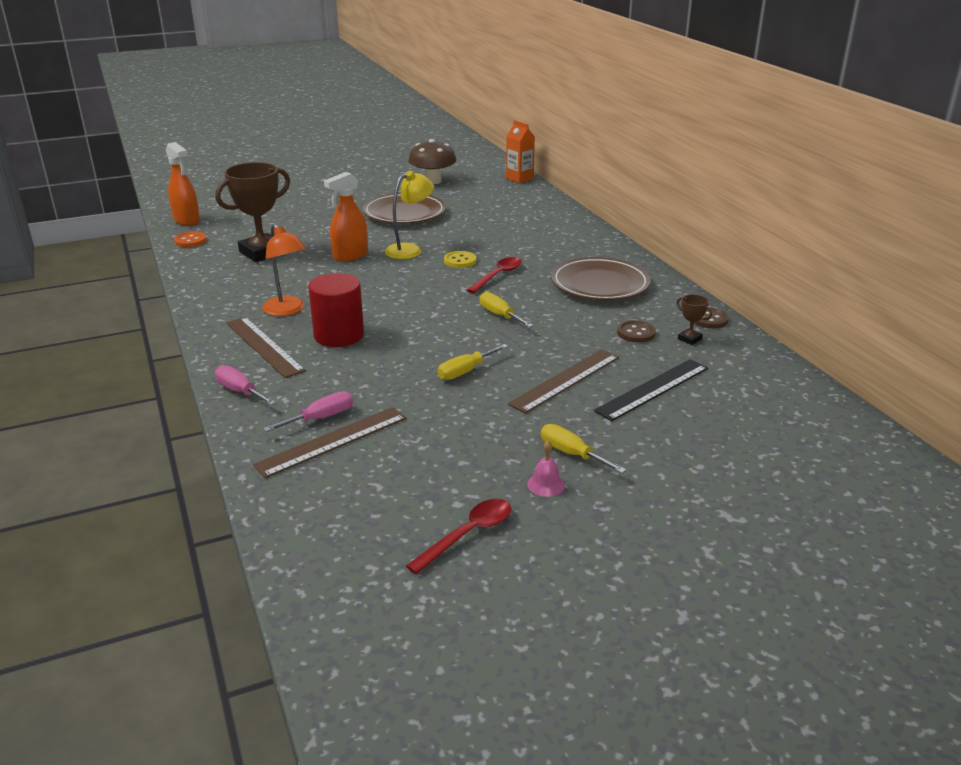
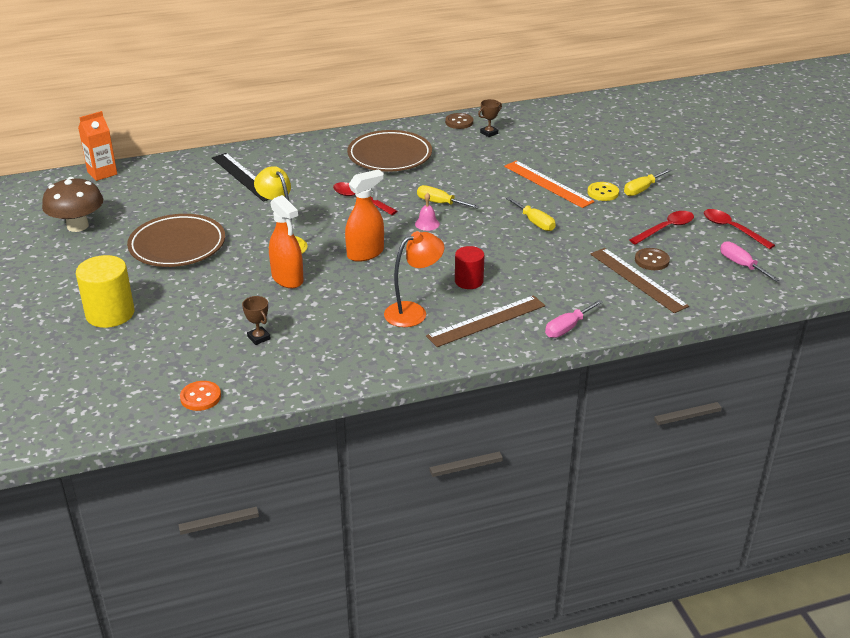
camera: 85 degrees left, 5 degrees up
orange spray bottle [166,142,200,226] -> orange spray bottle moved to [345,169,384,262]
brown trophy [215,162,290,262] -> brown trophy [242,296,271,345], size x0.43
pink screwdriver [264,391,353,432] -> pink screwdriver moved to [720,241,780,281]
red cylinder [308,273,364,347] -> red cylinder [455,246,485,289], size x0.62
yellow button [444,251,476,268] -> yellow button moved to [587,182,619,201]
yellow screwdriver [480,292,533,327] -> yellow screwdriver turned 60 degrees clockwise [417,185,480,209]
brown ruler [508,349,619,413] -> orange ruler [504,161,594,208]
pink bell [527,440,565,497] -> pink bell moved to [415,193,440,231]
black ruler [594,359,708,421] -> black ruler moved to [212,153,270,202]
brown button [617,320,656,343] -> brown button moved to [635,248,670,270]
none -> yellow cylinder [76,255,135,328]
none -> red spoon [629,211,694,245]

